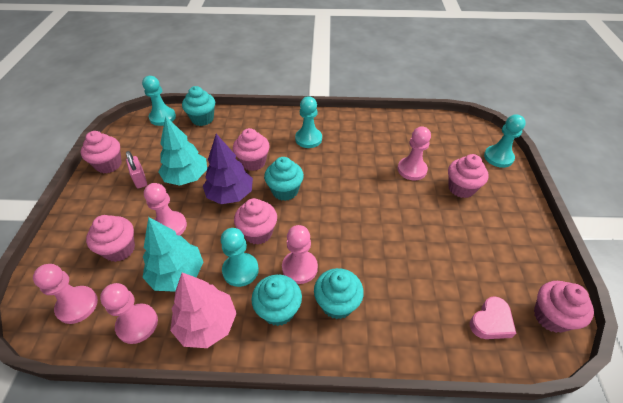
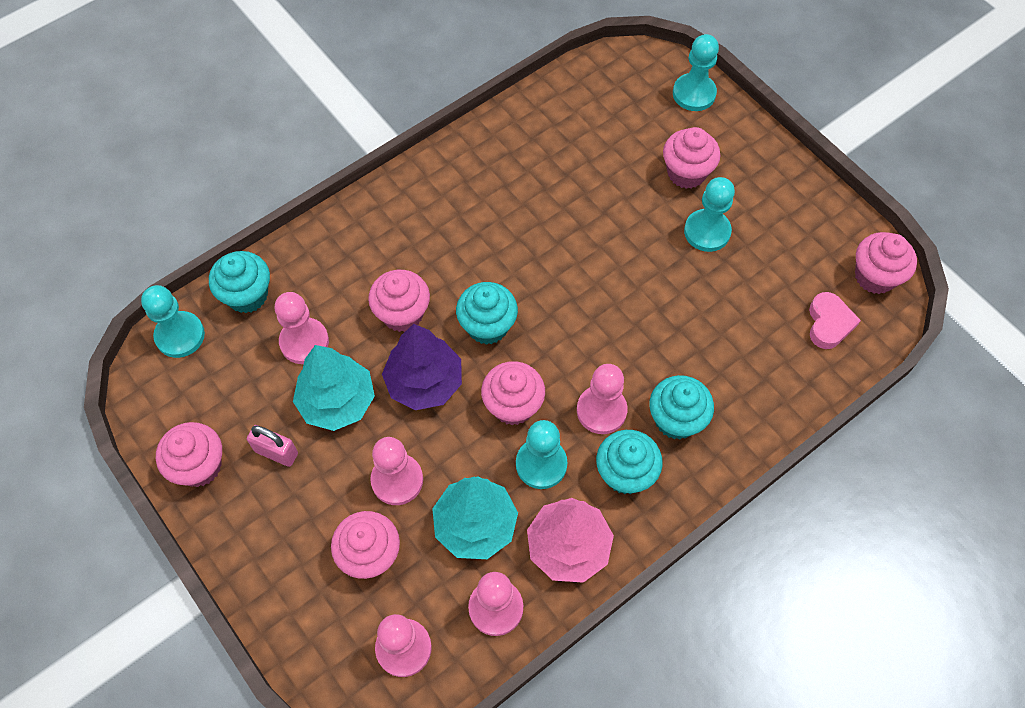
camera: 40 degrees left, 15 degrees up
turquoise pawn [295,96,322,148] -> turquoise pawn moved to [684,177,735,252]
pink pawn [398,126,431,180] -> pink pawn moved to [275,292,329,364]

